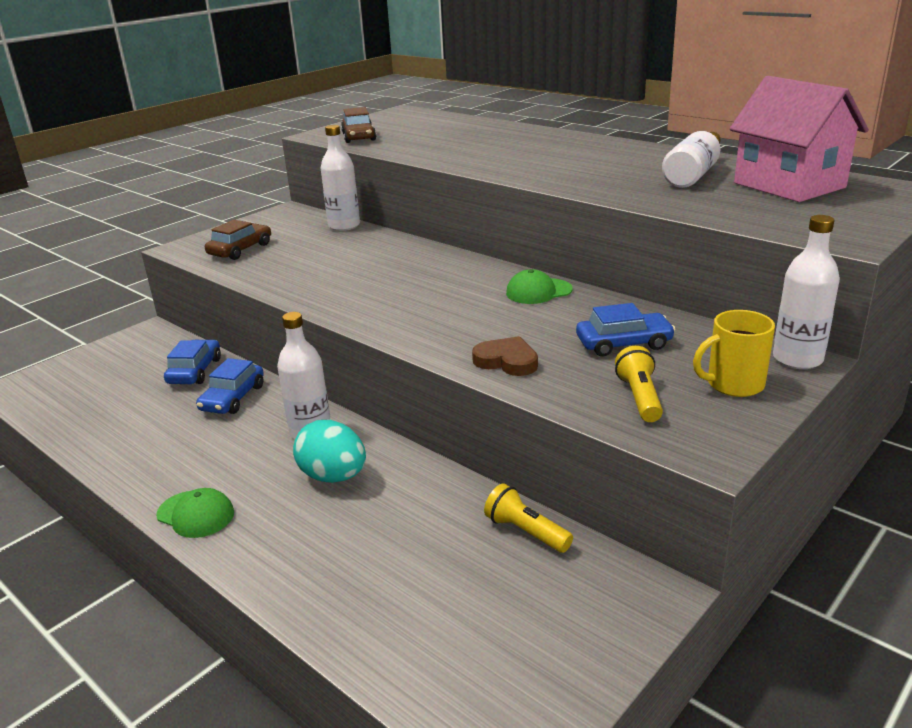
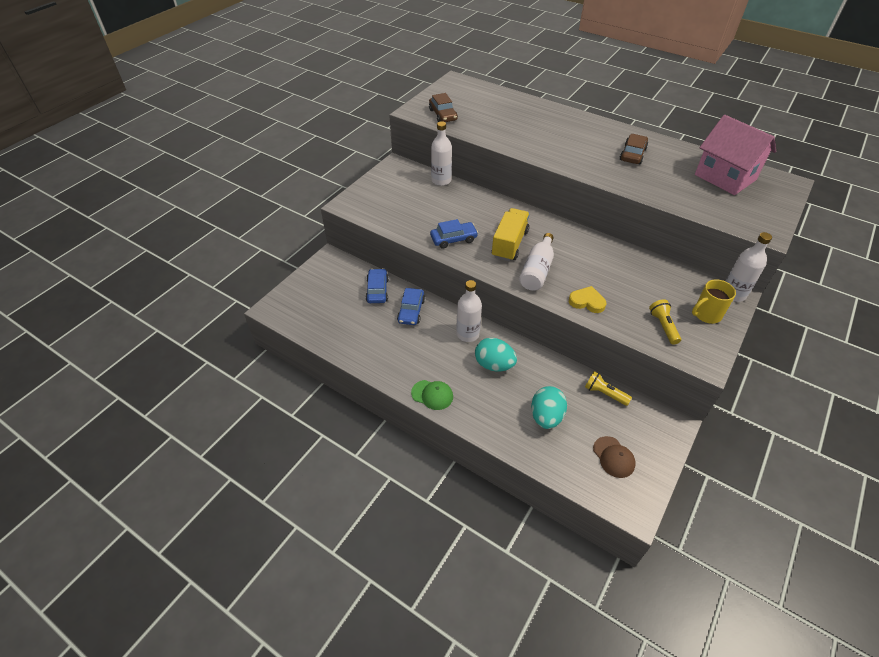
camera: 10 degrees left, 20 degrees up
brown car [205,220,271,260] -> brown car moved to [619,134,648,164]
brown heart [472,336,538,376] -> yellow heart [569,286,606,313]
green cap [506,269,573,304] -> none
blue car [576,303,676,356] -> blue car moved to [430,219,478,249]
white bottle [662,131,721,188] -> white bottle moved to [519,233,554,291]
none -> yellow truck [492,208,530,261]
none -> turquoise egg [531,386,567,429]
none -> brown cap [593,436,636,478]

